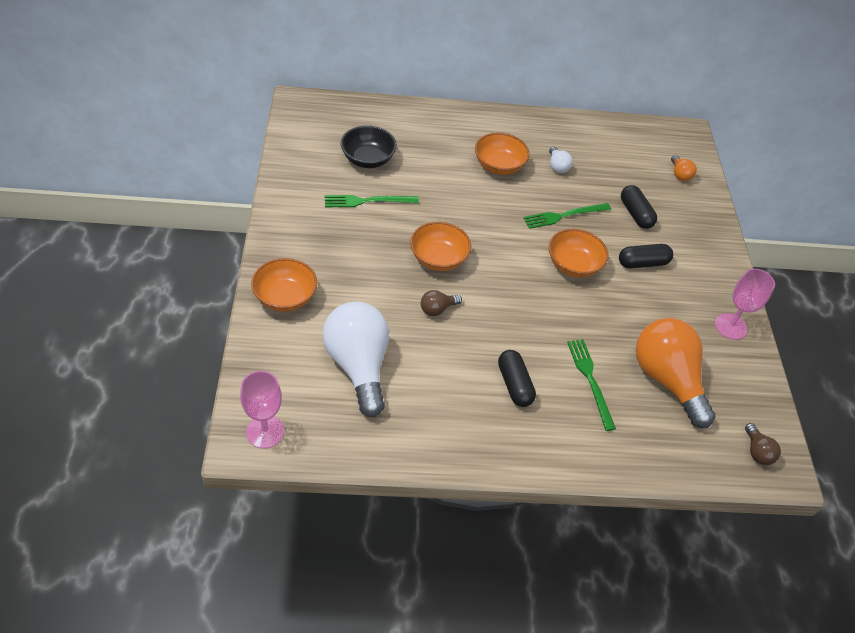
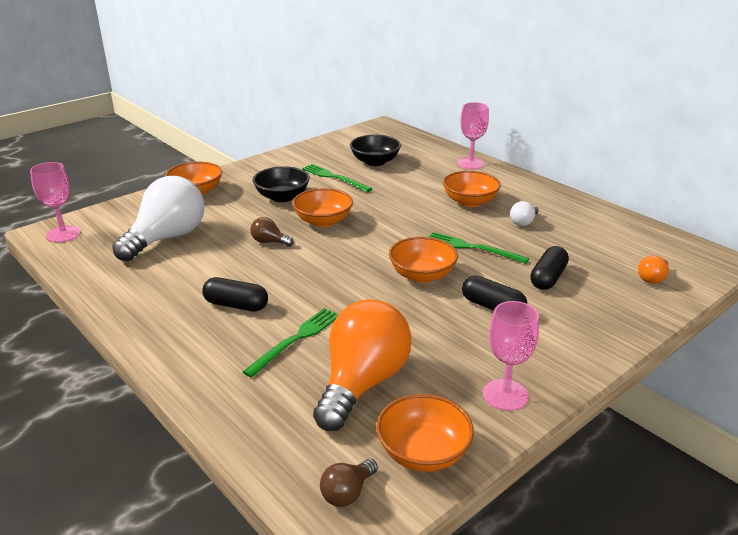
camera: 55 degrees right, 20 degrees down
black capsule [498,350,536,407] -> black capsule turned 75 degrees clockwise [202,277,268,312]
none -> black bowl [252,166,310,202]
none -> orange bowl [376,394,474,472]
none -> pink goblet [458,102,489,169]

